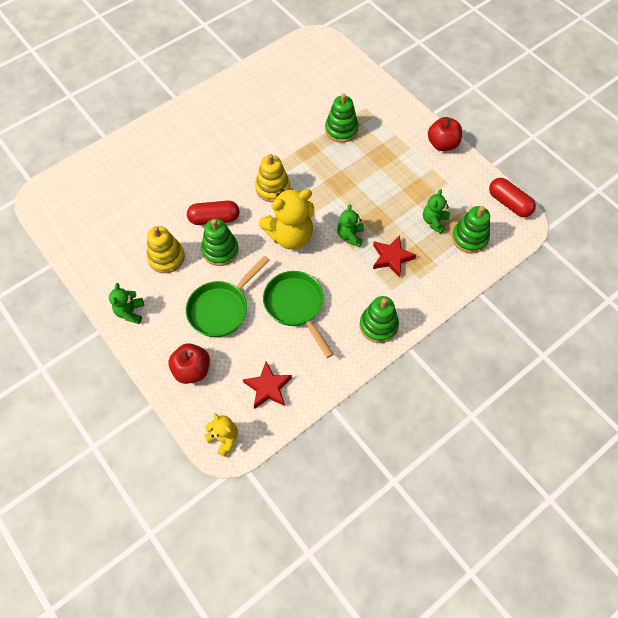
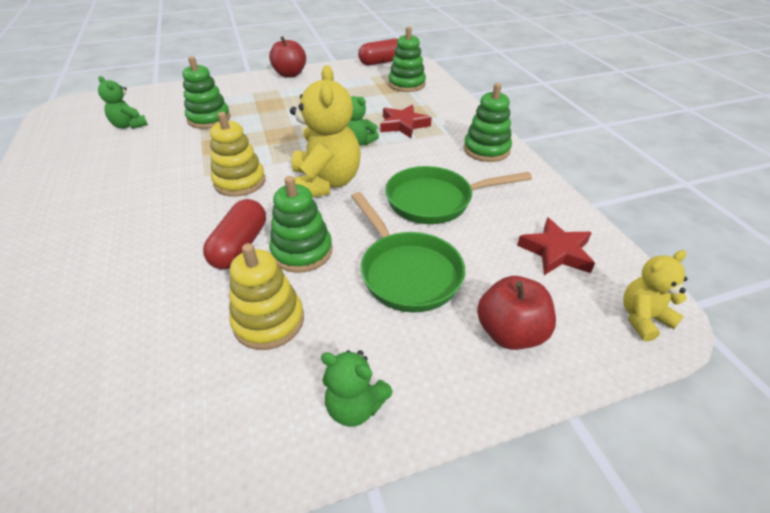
camera: 70 degrees left, 20 degrees down
green teddy bear [423,189,450,234] -> green teddy bear moved to [98,76,148,129]

